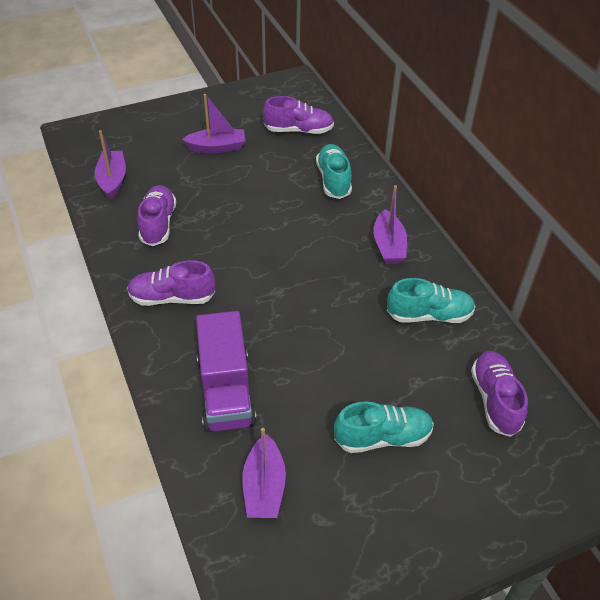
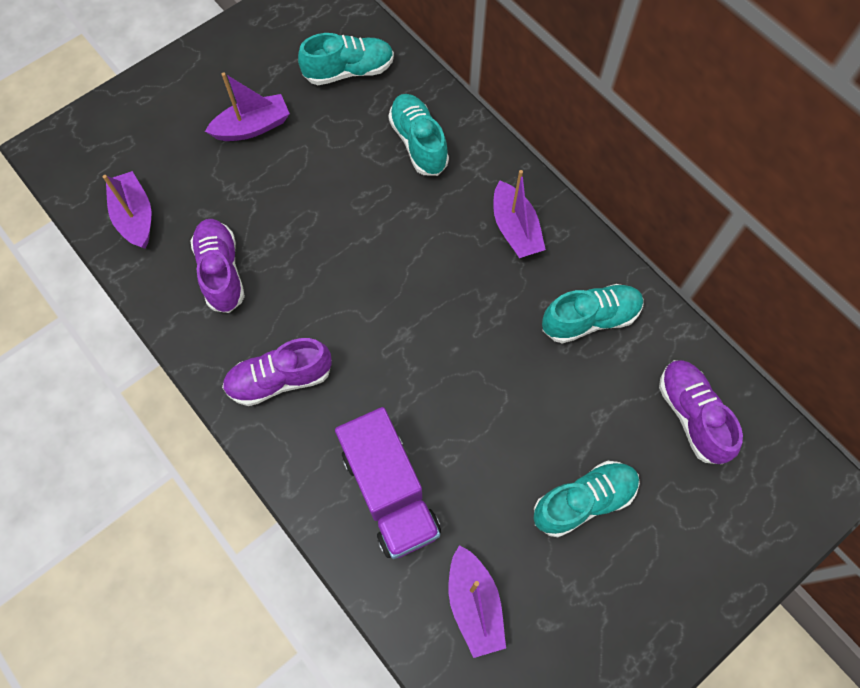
camera: 15 degrees left, 20 degrees up
purple shoe [263,96,334,134] -> turquoise shoe [298,33,394,85]

